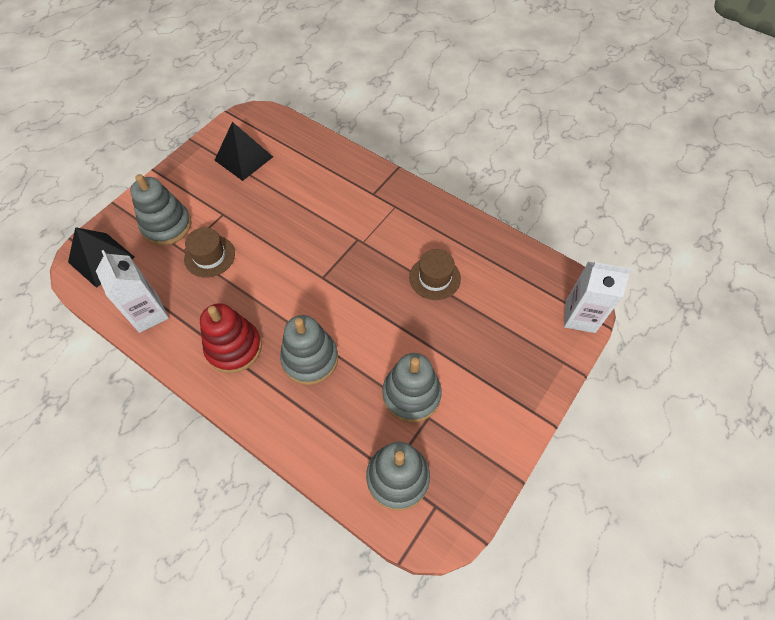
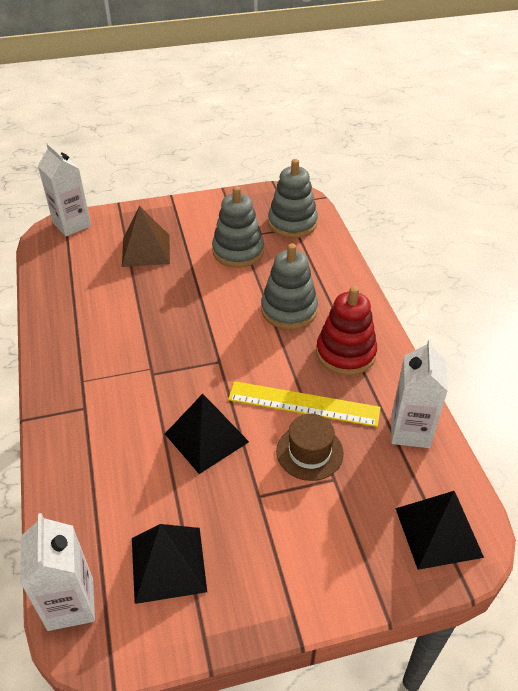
camera: 140 degrees left, 15 degrees down
grey stacking toy [130,174,192,245] -> none
brown hat [409,249,461,300] -> none
none -> white carton [20,513,95,631]
none -> brown pyramid [122,206,170,267]
none -> black pyramid [165,394,249,474]
none -> yellow ruler [228,381,381,427]

